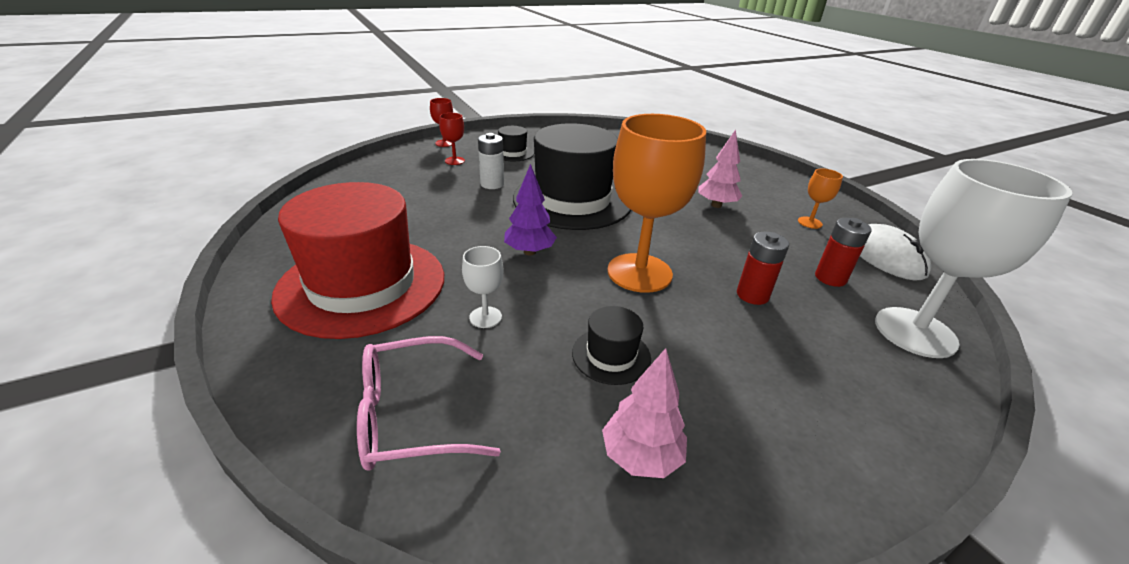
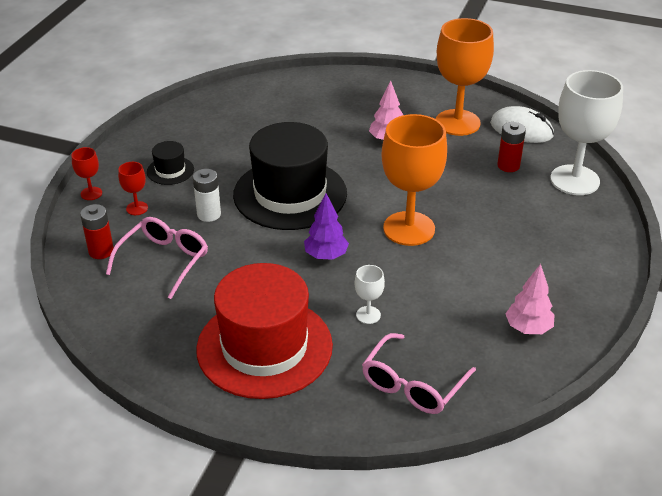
camera: 40 degrees left, 5 degrees up
black hat [572,306,651,385] -> none
red battery [737,232,789,305] -> red battery moved to [80,204,114,259]
orange goblet [798,169,843,229] -> orange goblet [436,18,494,136], size x2.32
none -> pink glasses [106,217,208,299]

